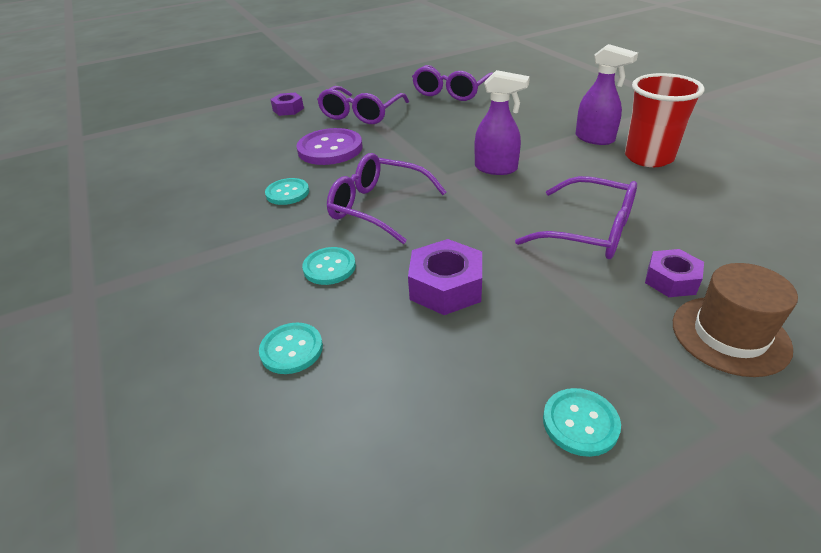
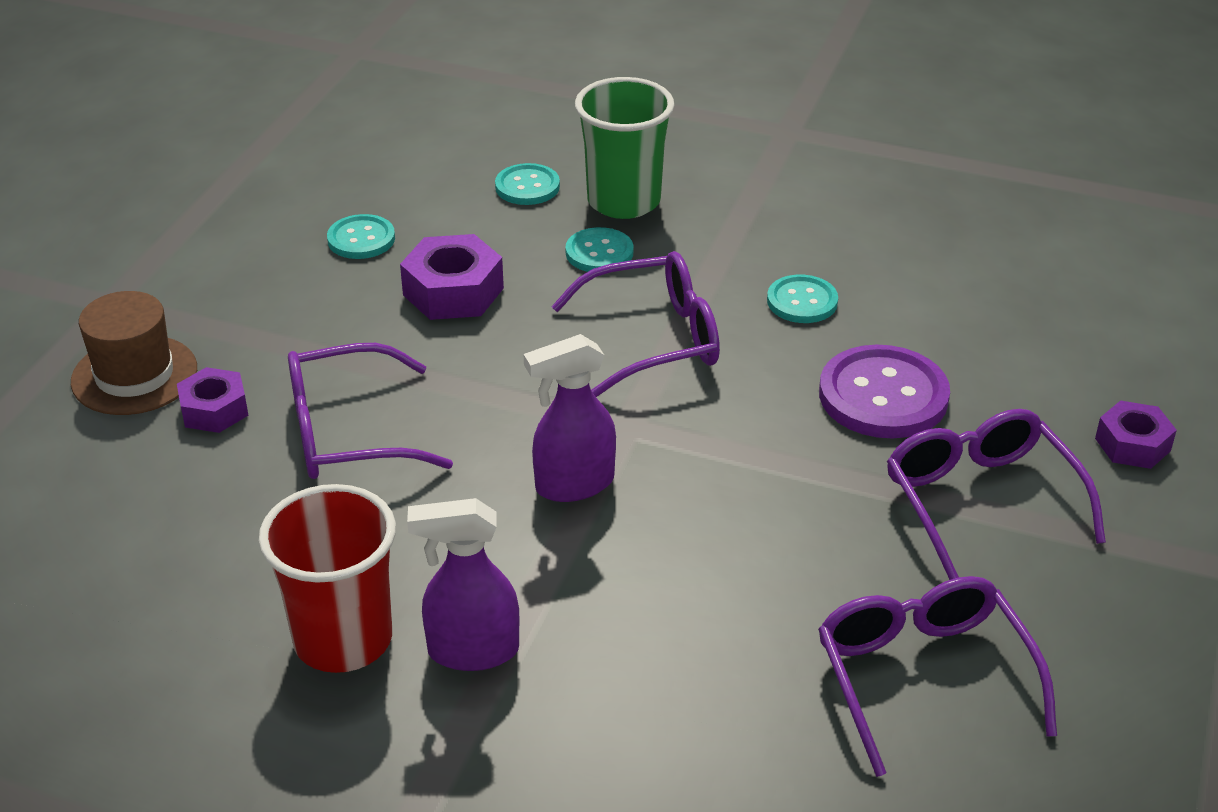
camera: 135 degrees right, 0 degrees up
turquoise button [543,388,621,457] -> turquoise button moved to [327,214,395,259]
none -> green cup [575,77,675,219]

